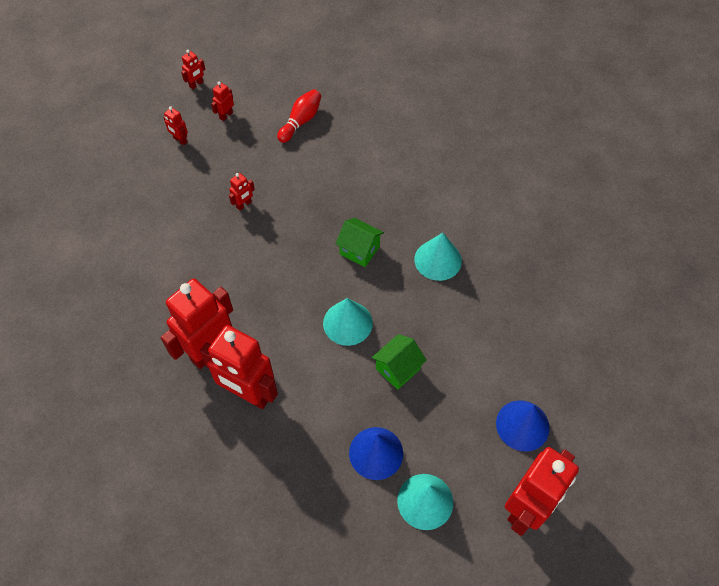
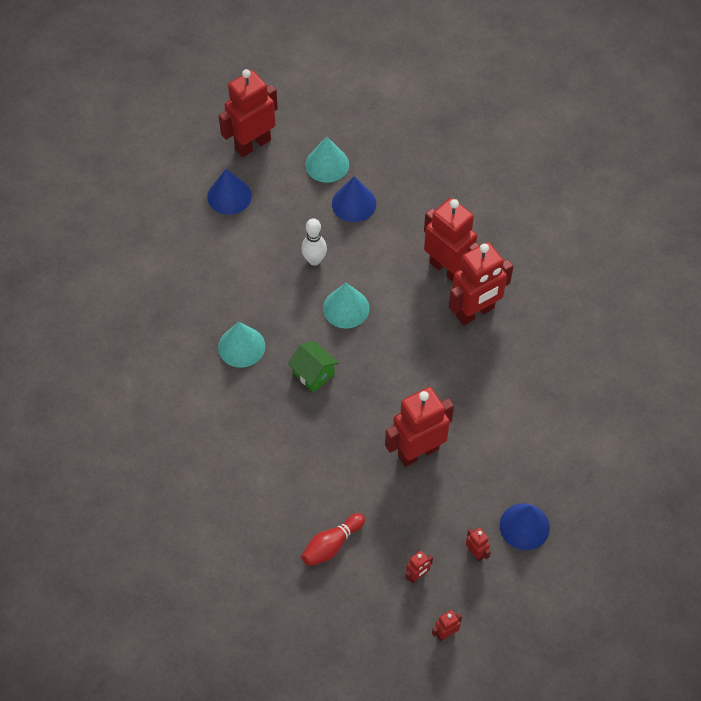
camera: 165 degrees left, 0 degrees up
red robot [229,173,255,211] -> red robot [385,387,454,467], size x2.37
green house [372,334,427,390] -> white bowling pin [301,218,327,266]
none -> blue cone [499,503,550,550]

